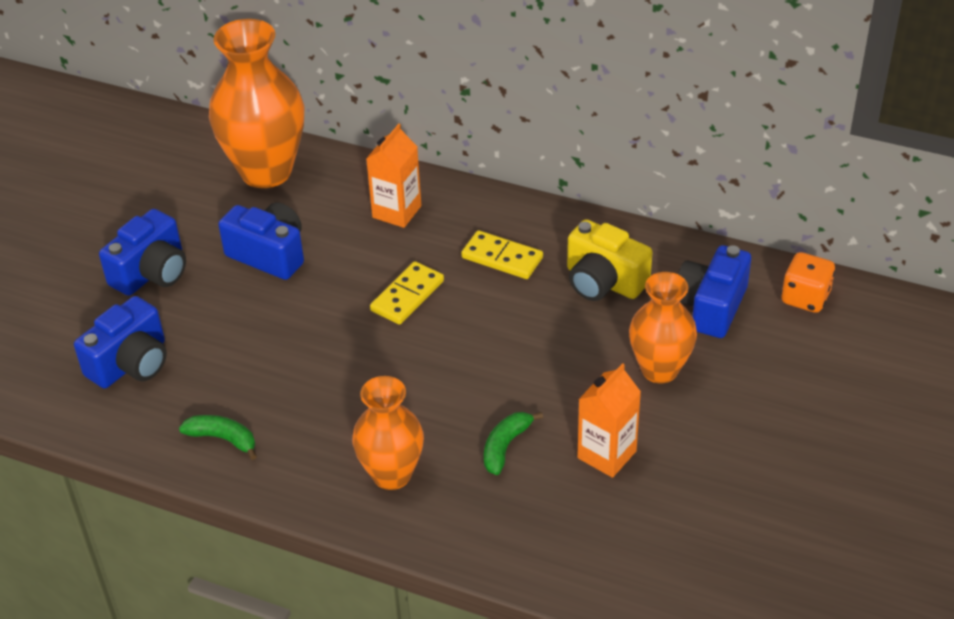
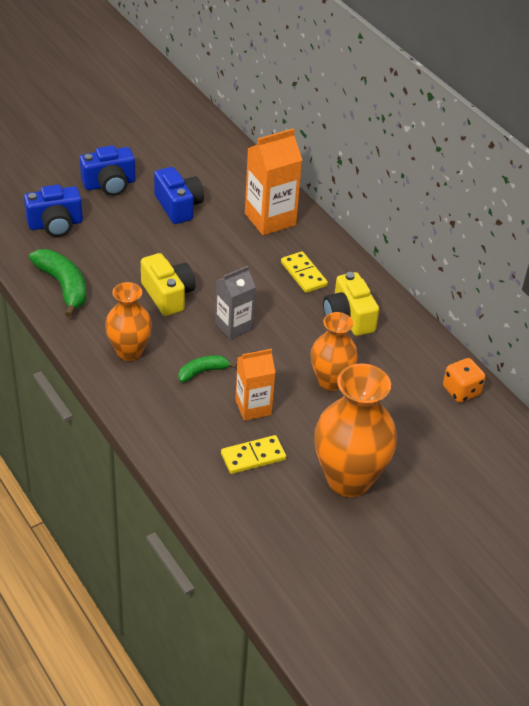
camera: 30 degrees right, 0 degrees up
green banana [179,415,257,460] -> green banana [29,249,87,318], size x1.74
orange vase [209,19,304,188] -> orange vase moved to [314,363,397,497]
orange carton [366,124,421,228] -> orange carton [245,128,302,235], size x1.53
yellow domino [370,261,444,325] -> yellow domino moved to [221,435,286,474]
blue camera [678,245,751,338] -> none
none -> yellow camera [141,253,196,316]
none -> grey carton [215,266,255,339]

